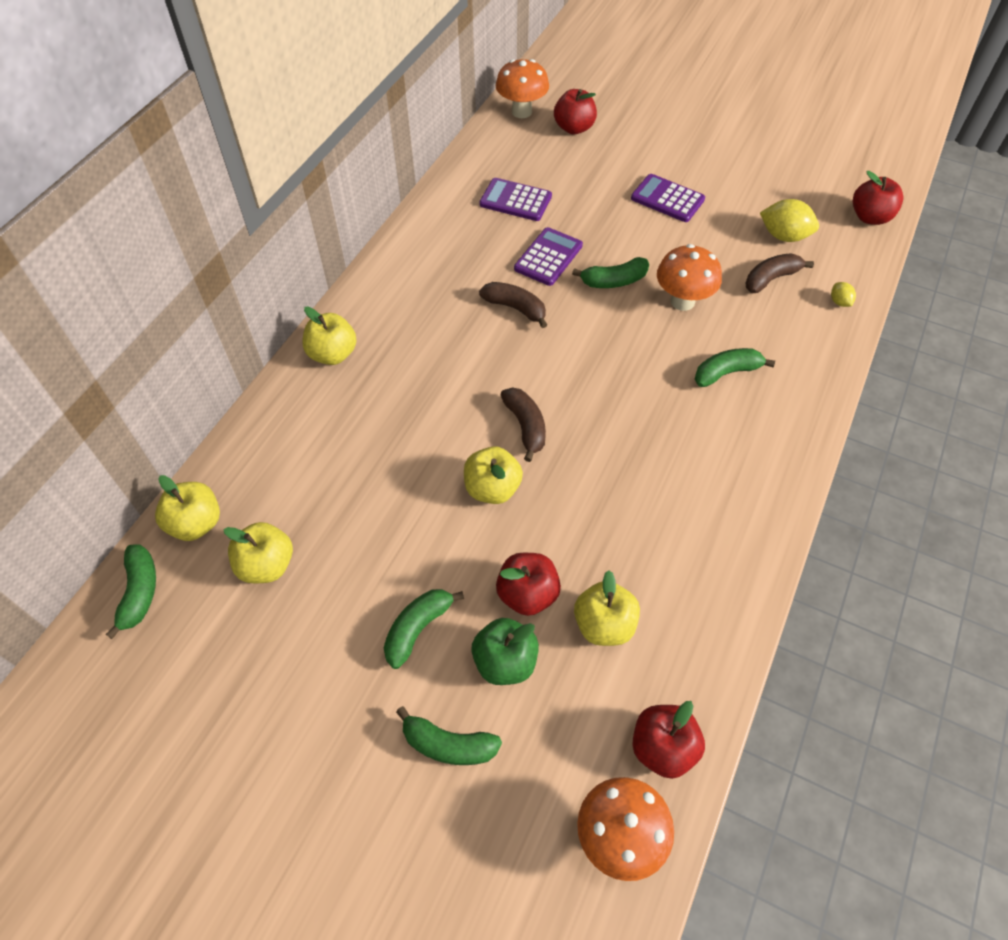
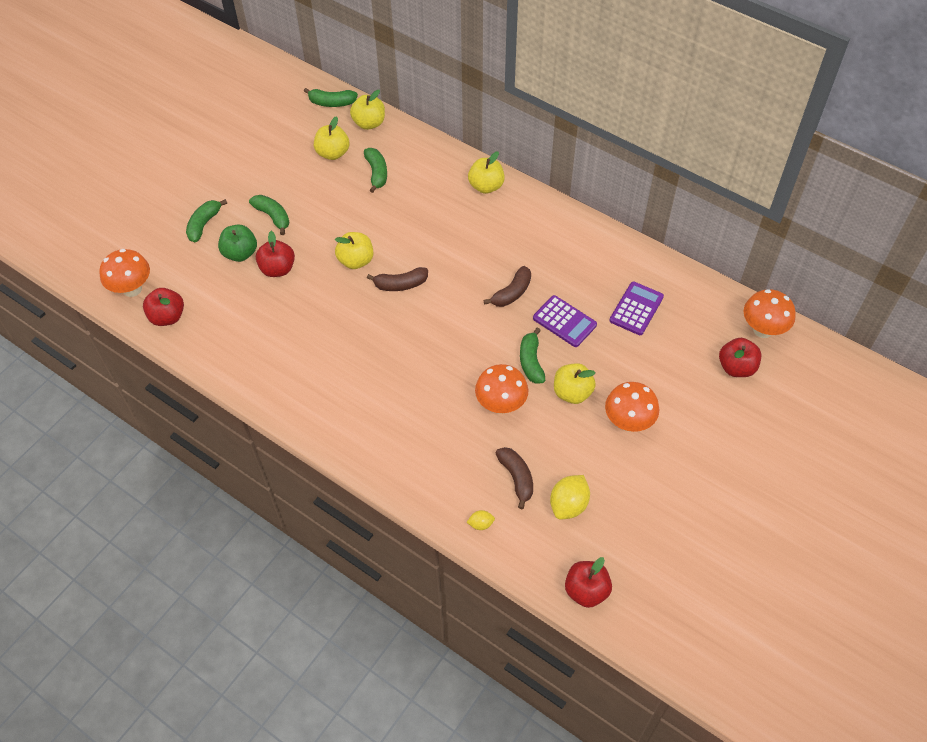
camera: 100 degrees right, 0 degrees up
yellow apple [574,570,640,646] -> yellow apple moved to [554,363,596,404]
purple calculator [631,174,705,222] -> orange mushroom [605,382,659,432]
green banana [695,348,775,387] -> green banana moved to [364,148,387,193]

